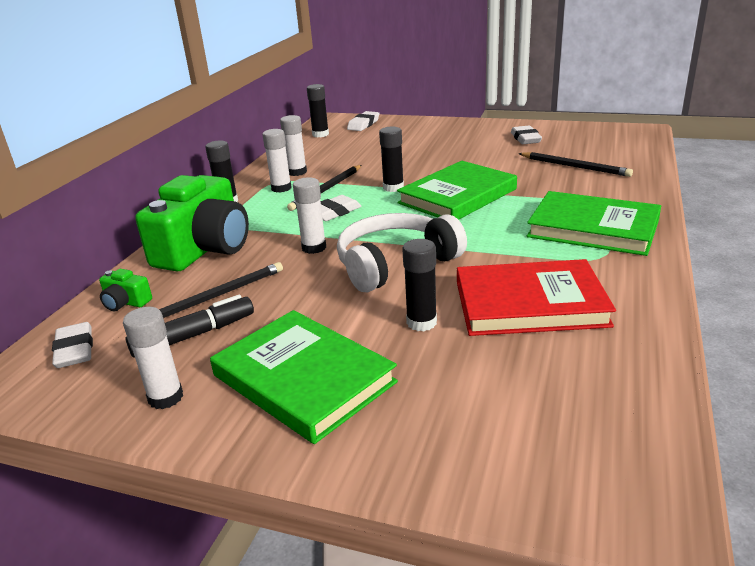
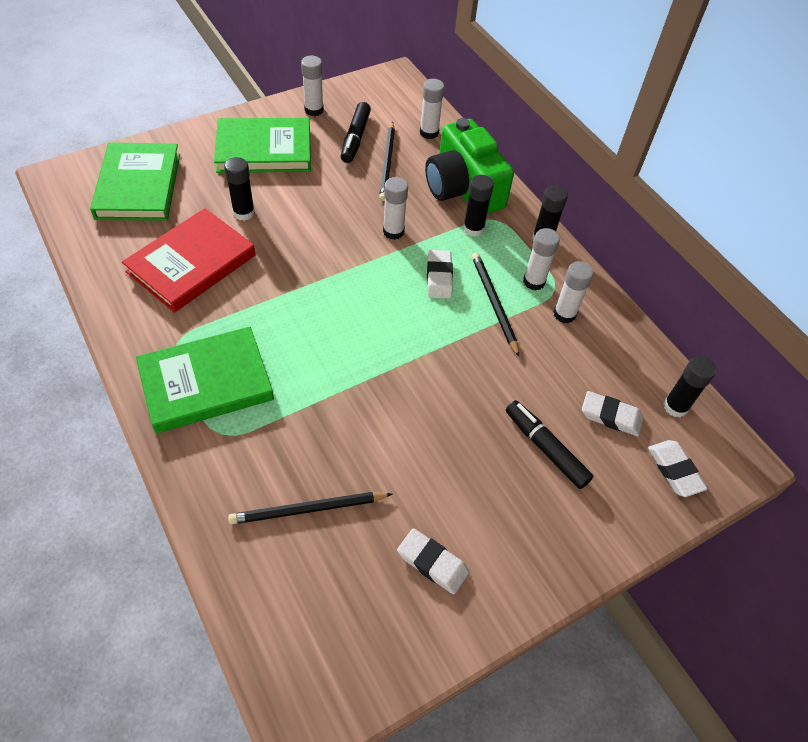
camera: 125 degrees right, 25 degrees up
white eraser [52,322,93,368] -> white eraser moved to [582,391,644,436]
green camera [99,269,152,311] -> white glue stick [420,79,444,139]
white headphones [337,213,467,292] -> none
black glue stick [379,126,404,192] -> black glue stick moved to [463,175,494,237]
green book [397,161,517,220] -> green book moved to [90,142,180,221]
none -> black marker [506,400,594,489]

